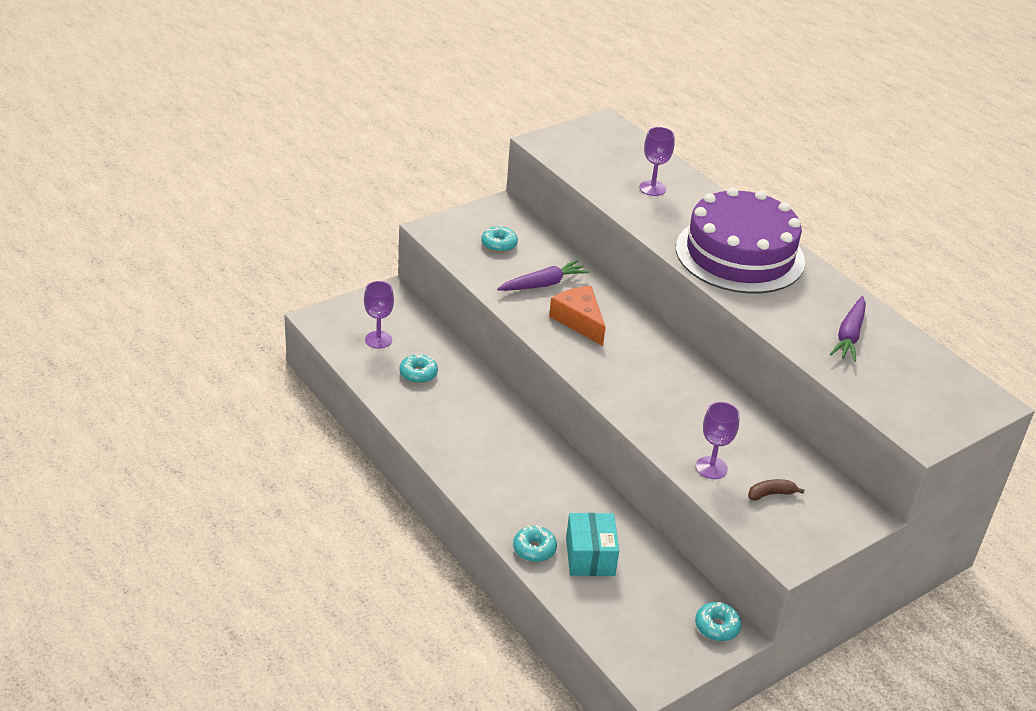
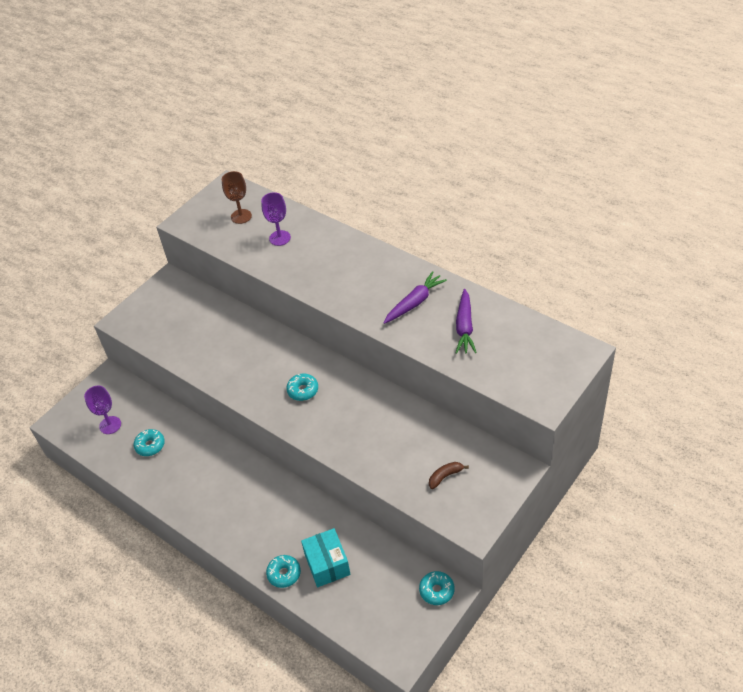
camera: 10 degrees left, 10 degrees up
turquoise donut [481,226,518,253] -> turquoise donut moved to [286,373,318,401]
purple carrot [497,260,589,291] -> purple carrot moved to [383,271,447,324]
orange cheese [549,286,606,346] -> none
purple cake [676,187,805,293] -> none
purple goblet [696,402,740,479] -> none
none -> brown goblet [222,171,252,224]

